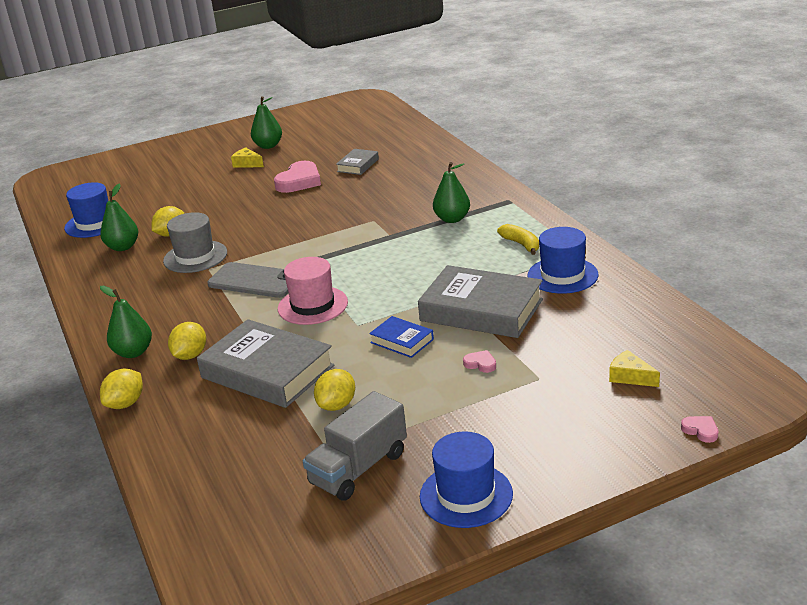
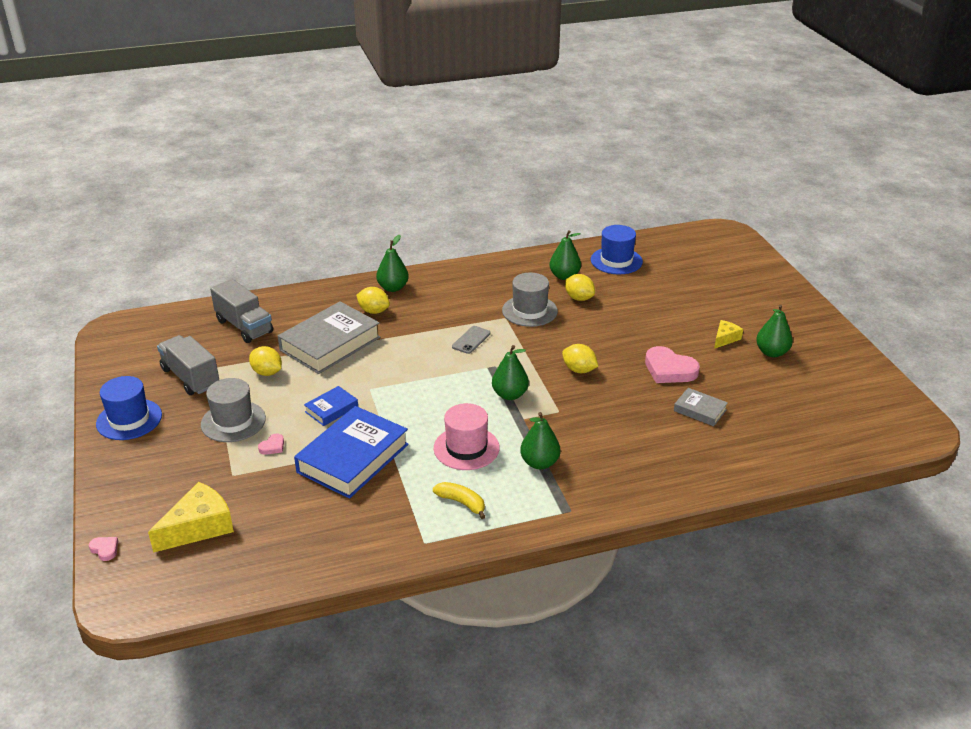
camera: 95 degrees right, 5 degrees up
yellow lemon [100,369,143,409] -> yellow lemon moved to [562,344,598,373]
grey phone [207,262,288,298] -> grey phone [452,326,491,354], size x0.57
pink hat [278,257,348,325] -> pink hat moved to [434,403,500,470]
grey book [418,265,543,338] -> blue book [294,406,409,499]
yellow banana [497,224,539,255] -> yellow banana turned 120 degrees counterclockwise [433,482,485,519]
blue hat [527,227,598,294] -> none
yellow cheese [609,350,660,387] -> yellow cheese [148,482,234,553], size x1.83
pink heart [681,416,718,443] -> pink heart turned 105 degrees counterclockwise [89,537,118,561]
none -> grey hat [201,378,266,442]
none -> grey truck [210,279,273,343]
none -> green pear [492,345,529,400]

